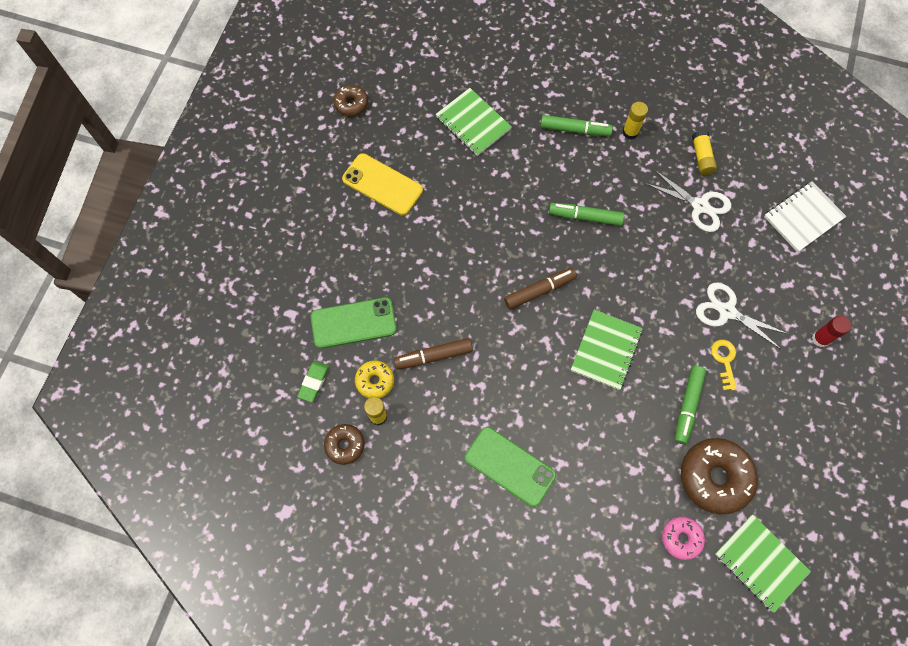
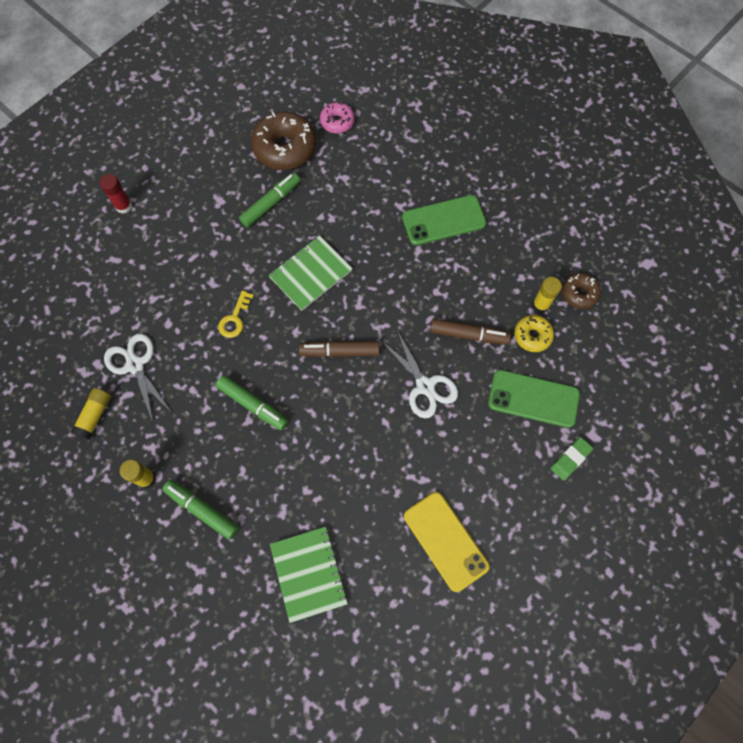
camera: 155 degrees left, 0 degrees up
green eraser [297,361,330,402] -> green eraser moved to [551,437,593,480]
brown donut [333,85,368,116] -> none
green phone [465,427,556,507] -> green phone turned 75 degrees counterclockwise [402,195,486,245]
white scissors [696,282,788,350] -> white scissors moved to [381,330,458,418]
yellow key [711,340,737,390] -> yellow key moved to [218,290,254,338]
green notebook [715,514,811,612] -> none
white notebook [764,181,846,252] -> none

